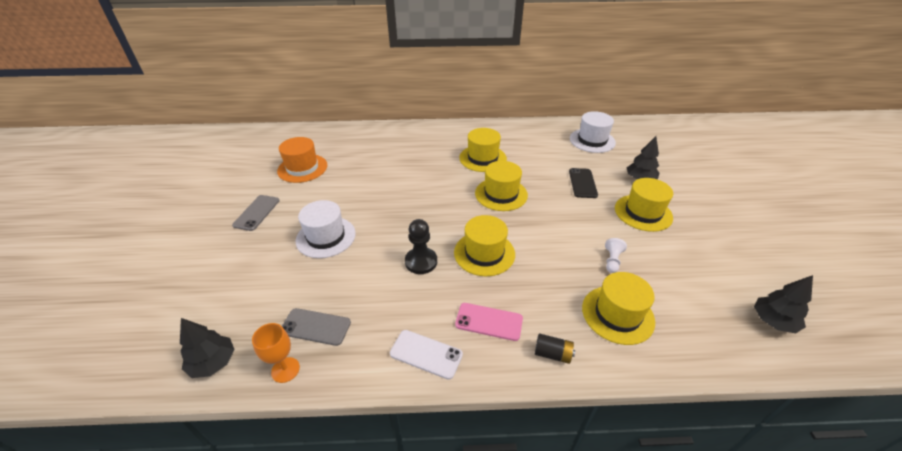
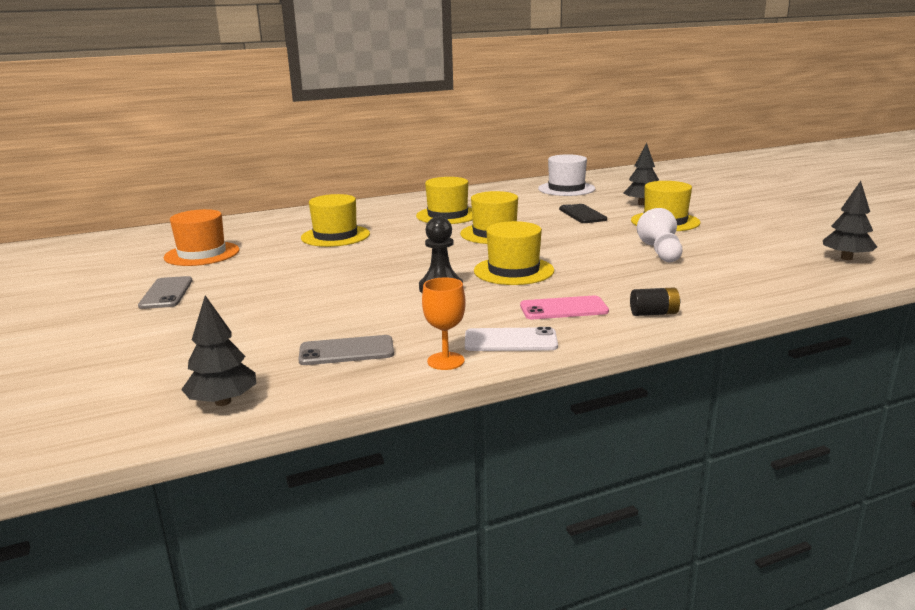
camera: 20 degrees left, 20 degrees down
orange goblet [252,323,300,383] -> orange goblet moved to [422,278,466,370]
white hat [296,200,356,258] -> none
yellow hat [582,272,655,345] -> yellow hat moved to [301,194,370,247]
white pawn [605,238,627,273] -> white pawn [637,208,682,262], size x1.59

